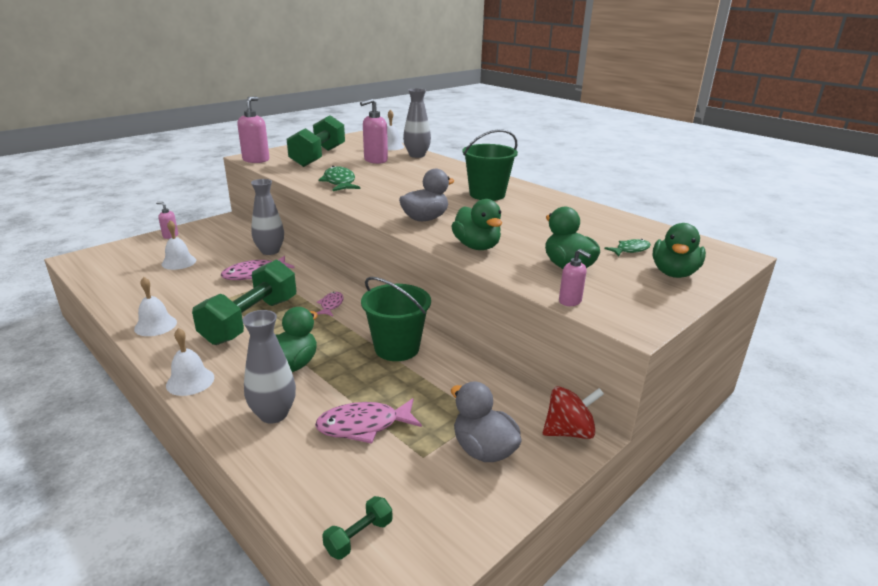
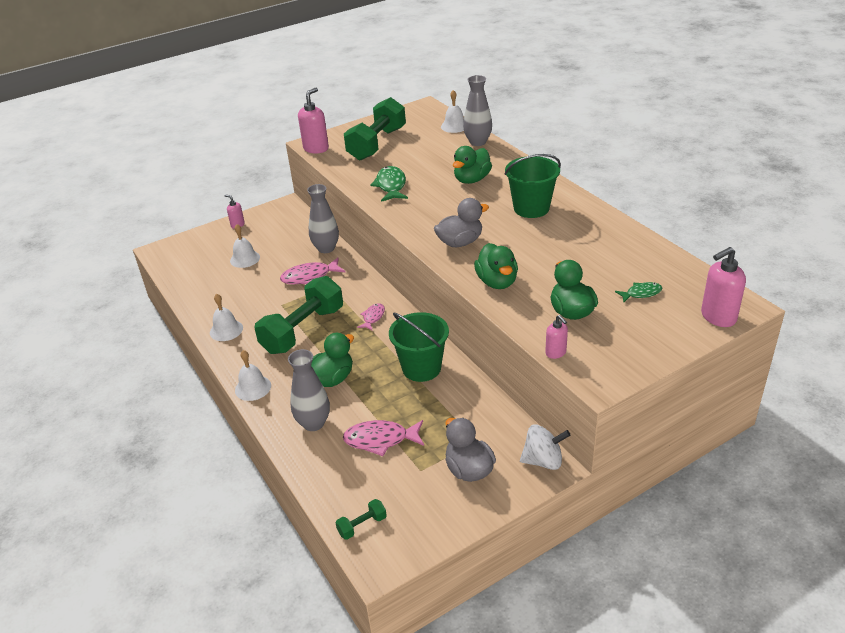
camera: 15 degrees right, 10 degrees up
pink soap dispenser [360,99,388,164] -> pink soap dispenser moved to [701,247,746,327]
red spinning top [543,386,604,439] -> white spinning top [520,424,570,470]
green duck [652,223,706,278] -> green duck moved to [453,146,492,184]

